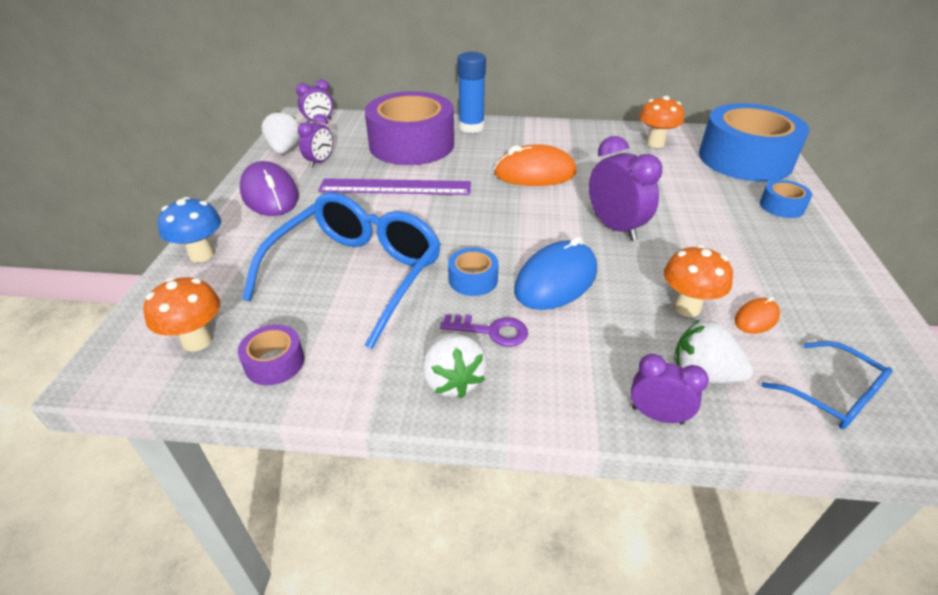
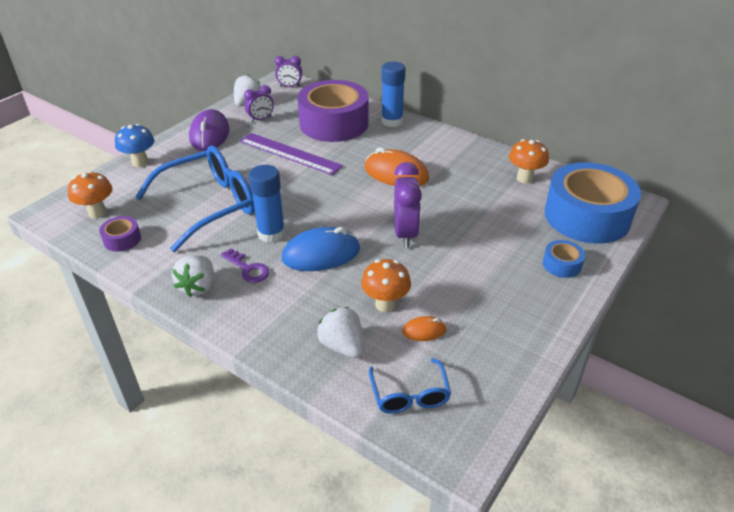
camera: 30 degrees right, 0 degrees up
blue tape [448,248,499,296] -> blue glue stick [249,165,285,243]
purple clock [631,354,709,425] -> none

